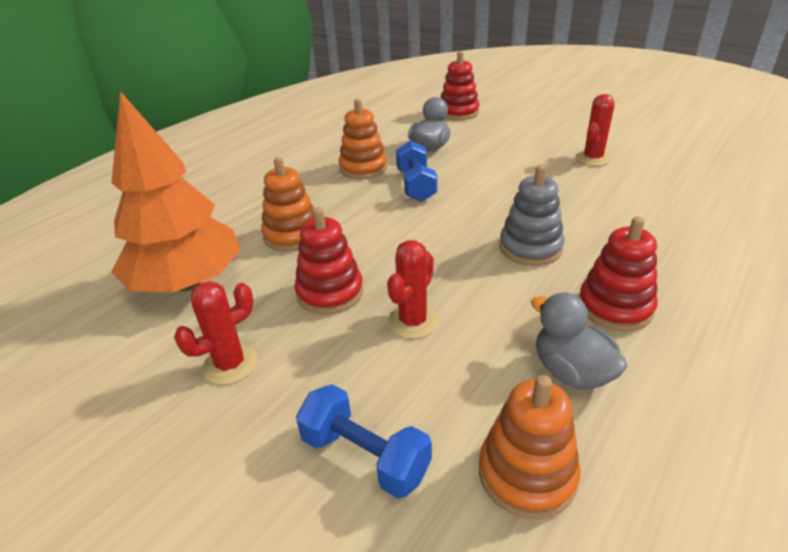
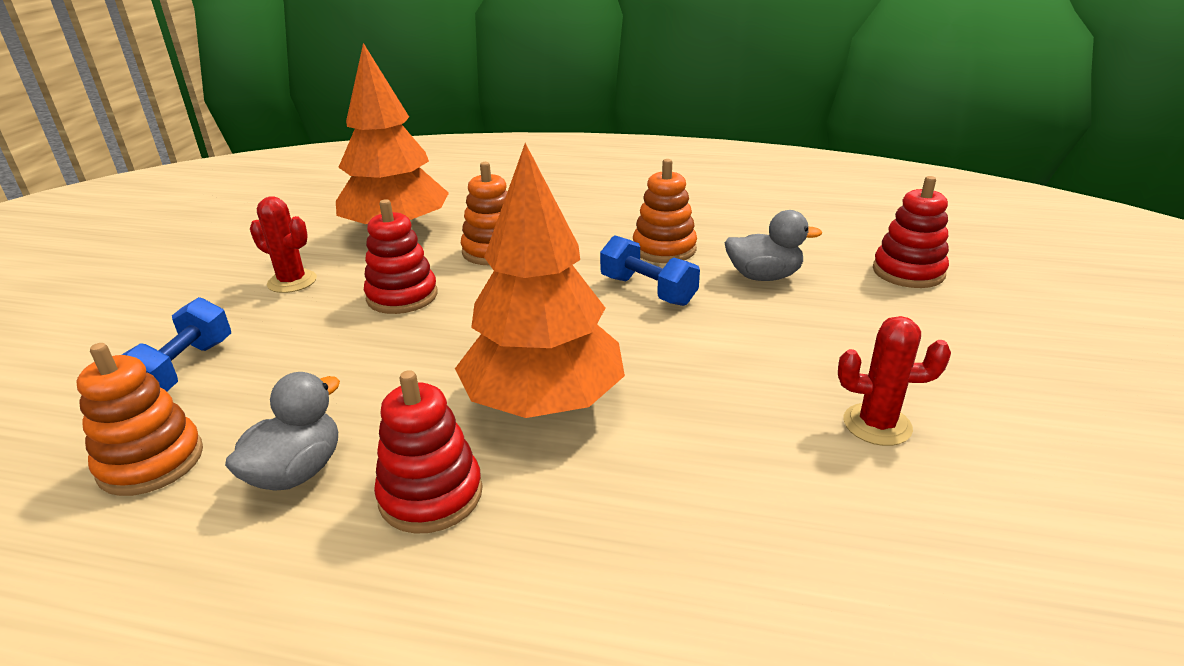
camera: 65 degrees right, 5 degrees down
red cactus [387,240,439,339] -> none
blue dumbbell [396,141,437,202] -> blue dumbbell turned 75 degrees clockwise [600,235,700,306]
grey stacking toy [499,165,564,266] -> orange tree [455,143,625,418]

